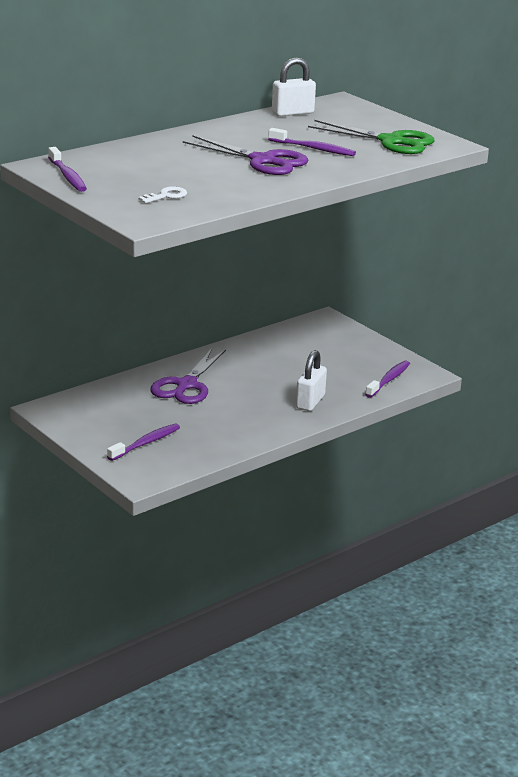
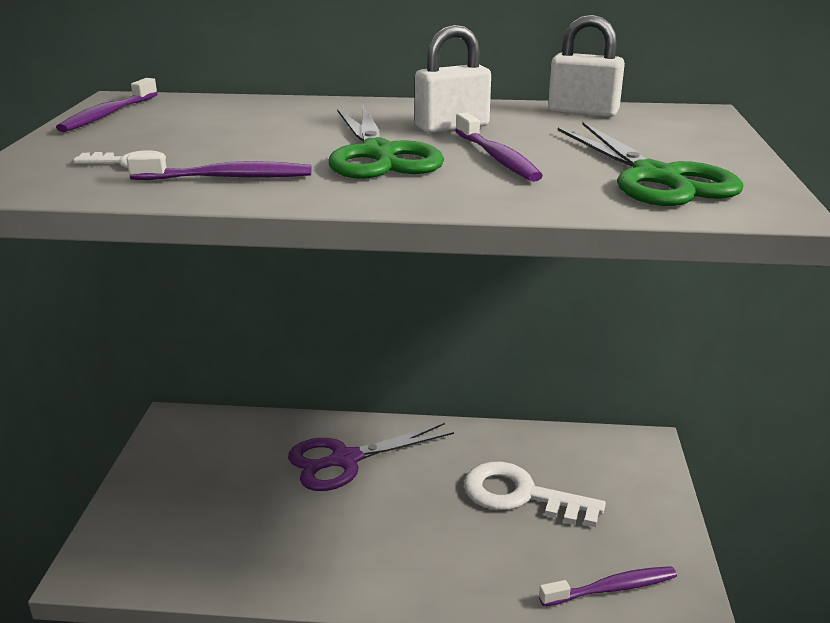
camera: 45 degrees right, 0 degrees up
purple toothbrush [107,424,180,461] -> purple toothbrush moved to [127,153,311,180]
purple scissors [183,135,308,175] -> green scissors [329,105,444,179]
white padlock [296,350,327,411] -> white padlock moved to [415,25,491,133]
none -> white key [464,461,606,527]

